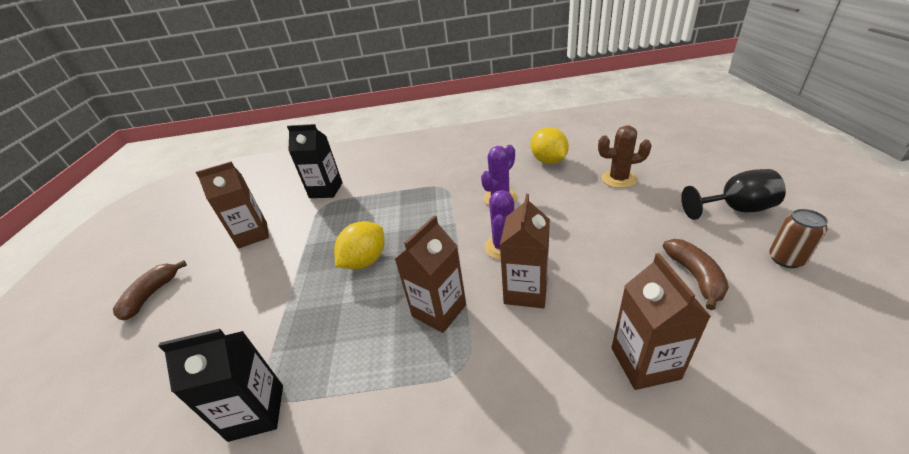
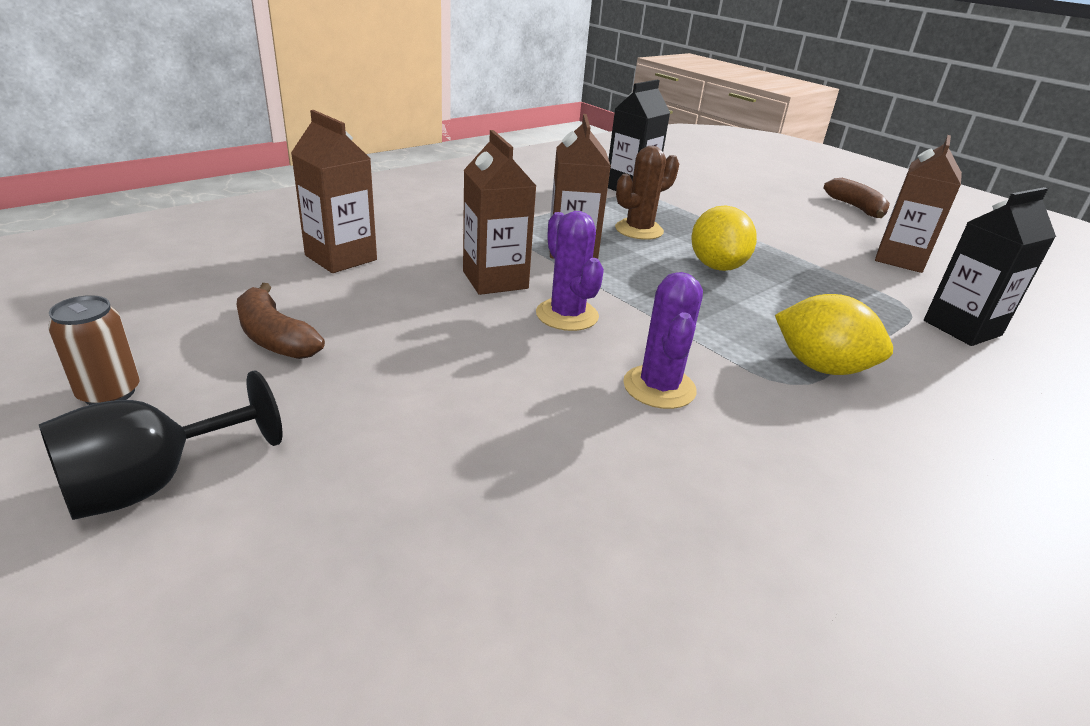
camera: 135 degrees right, 5 degrees down
yellow lemon [531,127,569,164] -> yellow lemon moved to [775,294,893,375]
brown cactus [598,125,652,188] -> brown cactus moved to [615,146,679,240]

